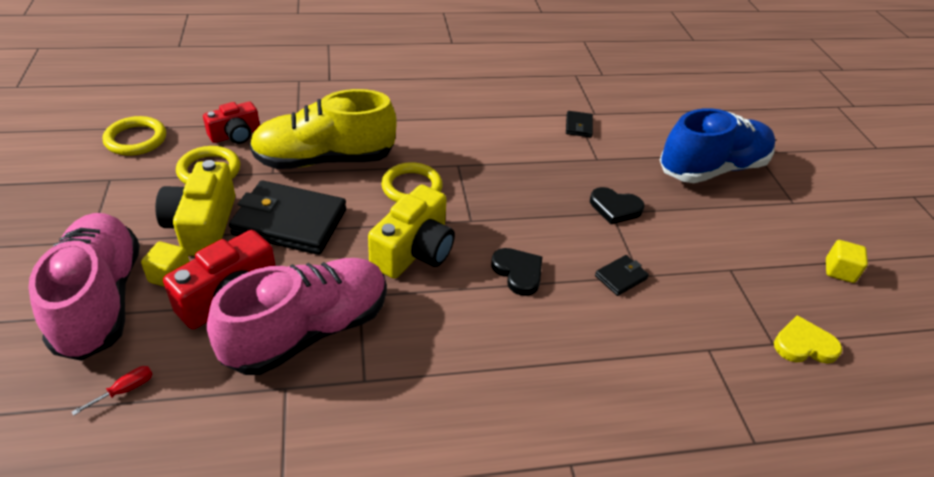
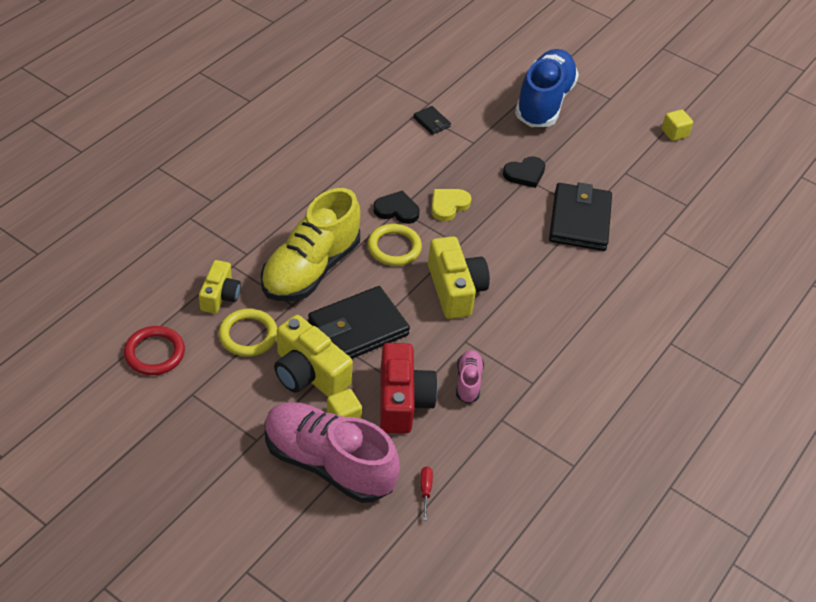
camera: 45 degrees left, 5 degrees up
yellow ring [103,116,166,156] -> red ring [124,326,185,375]
red camera [203,102,260,144] -> yellow camera [199,260,241,314]
pink shoe [207,258,387,375] -> pink shoe [456,350,484,403], size x0.45
black heart [491,248,542,296] -> black heart moved to [373,190,420,224]
black wallet [595,255,649,296] -> black wallet [549,182,612,251], size x2.22
yellow heart [774,315,842,364] -> yellow heart moved to [431,189,471,221]

